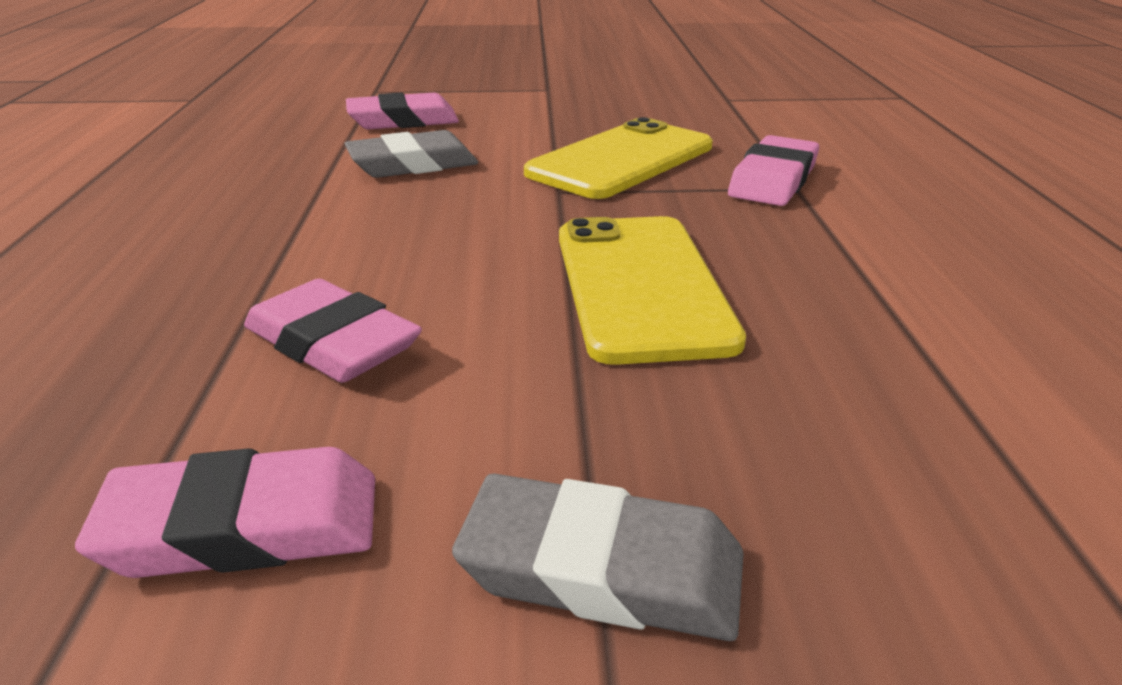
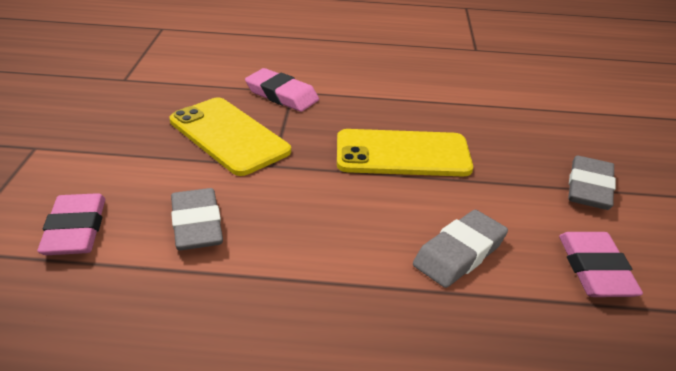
camera: 85 degrees left, 5 degrees up
pink eraser [244,278,422,383] -> grey eraser [413,210,508,288]

